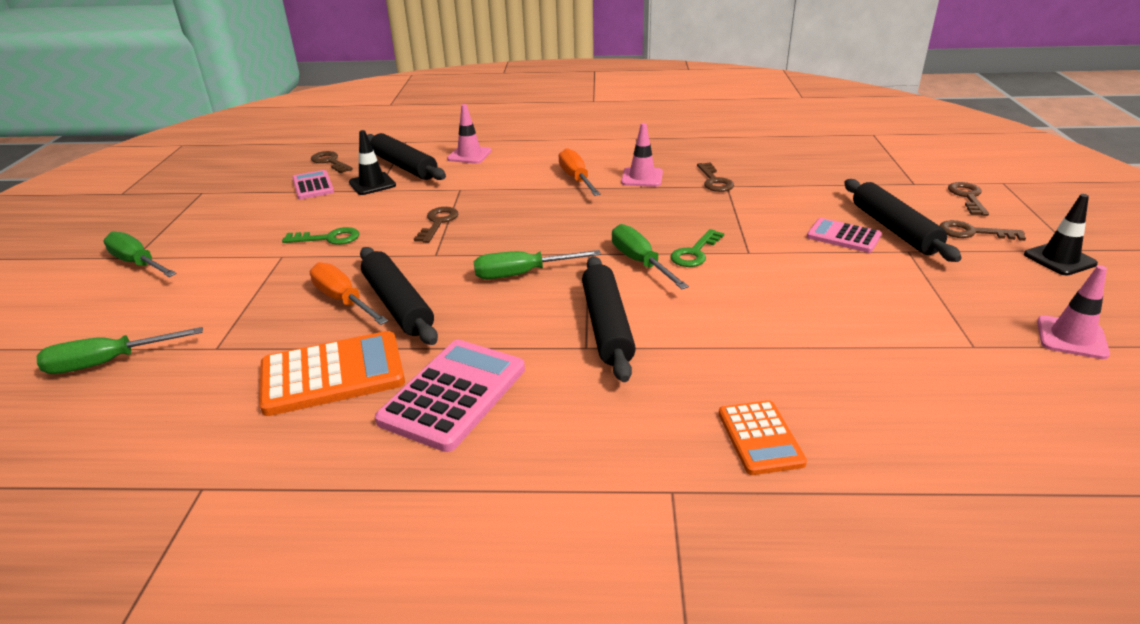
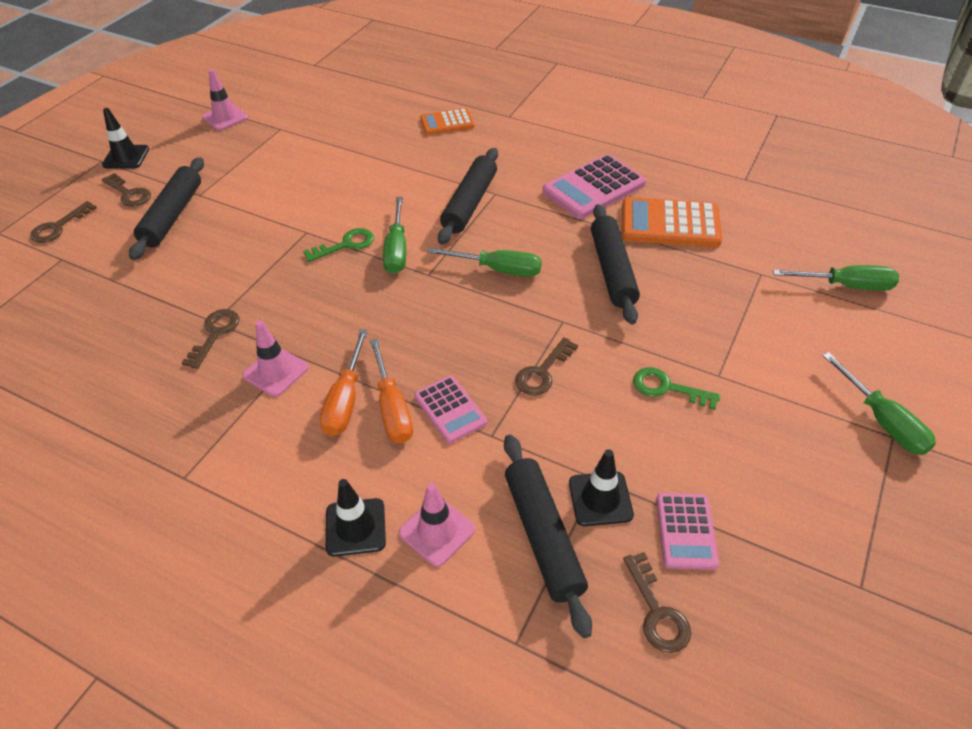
camera: 155 degrees left, 15 degrees up
orange screwdriver [310,262,388,325] -> orange screwdriver moved to [370,339,413,443]
orange calculator [718,400,807,475] -> orange calculator turned 120 degrees counterclockwise [420,108,474,135]
pink calculator [807,218,882,253] -> pink calculator moved to [414,376,487,443]
none -> black traffic cone [326,479,386,557]

